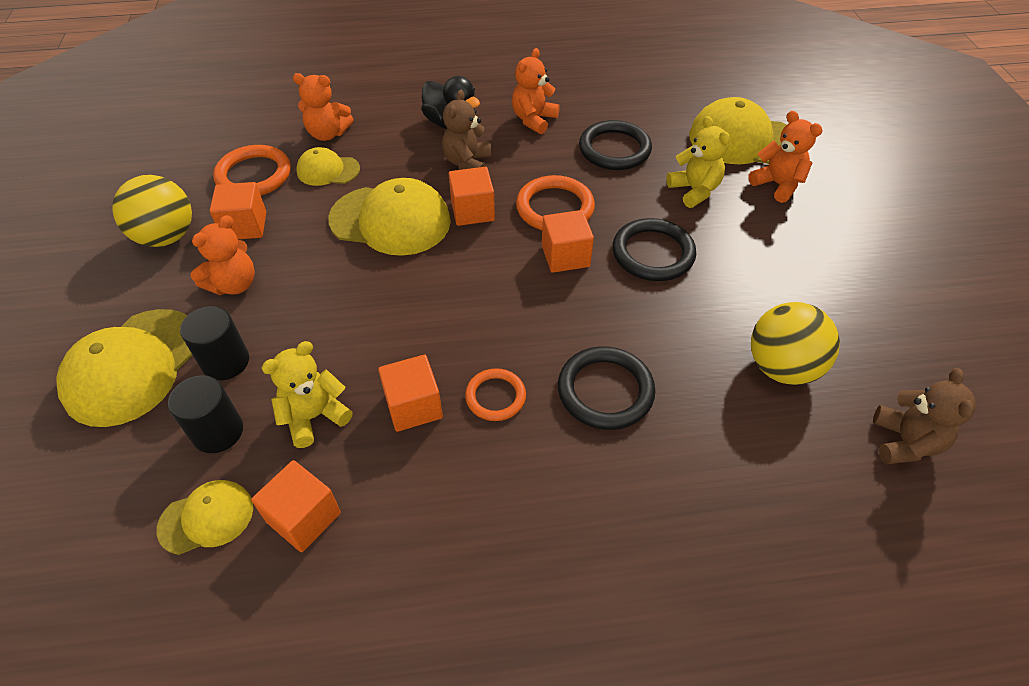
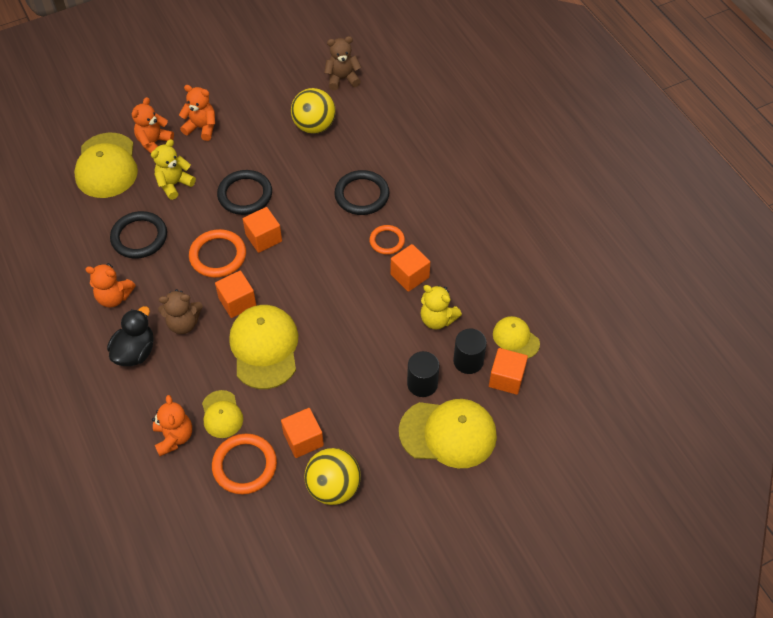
camera: 110 degrees left, 5 degrees up
orange teddy bear [190,215,255,295] -> orange teddy bear moved to [179,85,215,141]
orange cube [251,460,341,552] -> orange cube moved to [489,348,528,395]

